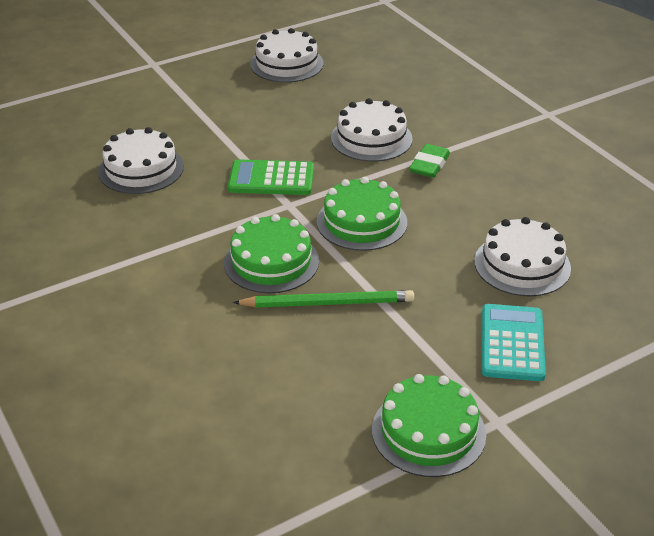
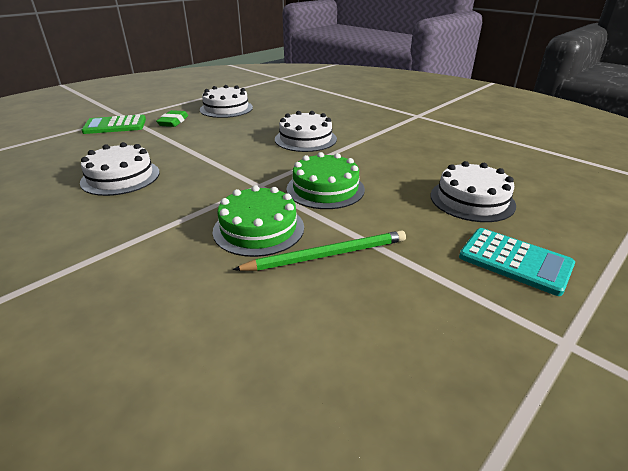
camera: 15 degrees left, 5 degrees down
green calculator [228,159,314,195] -> green calculator moved to [82,114,146,134]
green cake [372,374,486,477] -> none
green eraser [409,144,450,178] -> green eraser moved to [156,110,188,127]
turquoise calculator [482,304,546,381] -> turquoise calculator turned 135 degrees clockwise [459,228,575,296]

